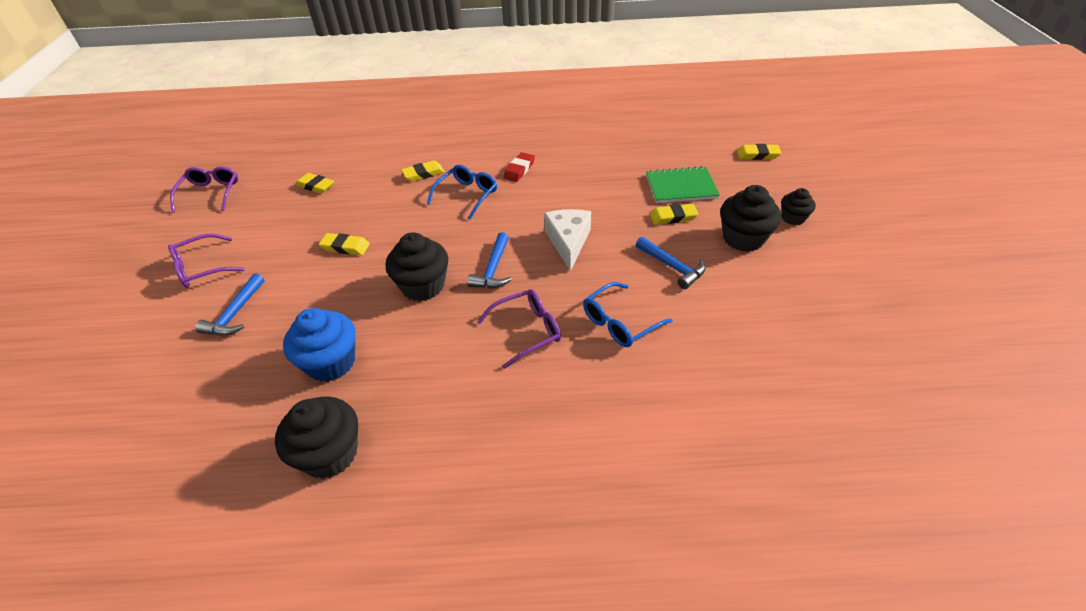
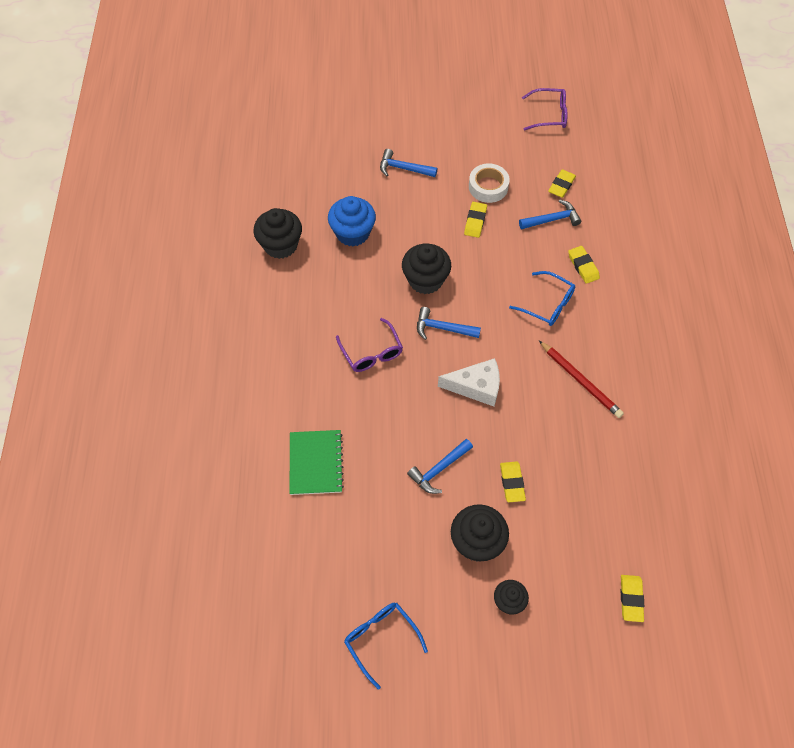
camera: 90 degrees right, 15 degrees up
purple glasses [168,234,245,288] -> none
red eraser [503,152,535,182] -> none
blue glasses [583,282,673,347] -> blue glasses moved to [344,603,428,690]
green notebook [646,166,720,203] -> green notebook moved to [289,430,344,495]
none -> white tape [469,163,510,203]
none -> blue hammer [519,199,581,229]
none -> red pencil [539,341,624,418]

